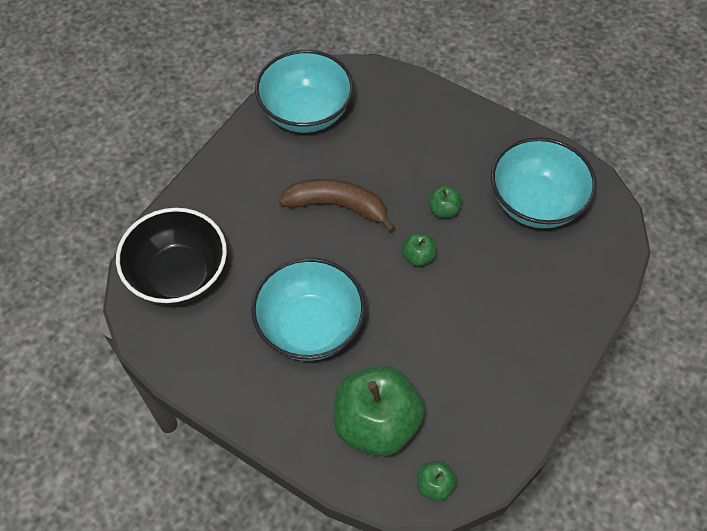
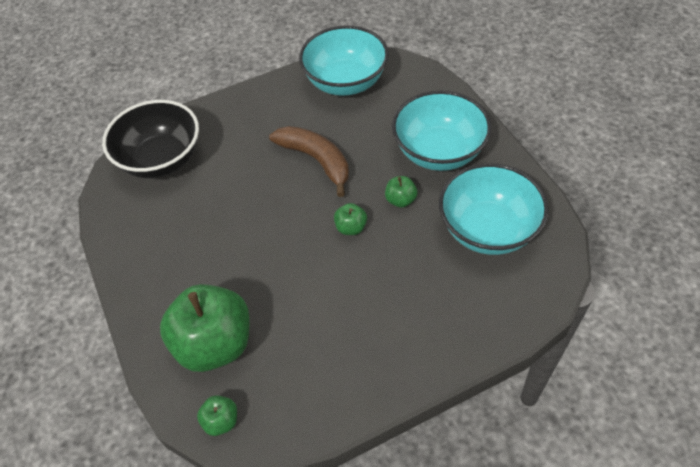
camera: 35 degrees right, 5 degrees down
turquoise bowl [251,258,365,361] -> turquoise bowl moved to [392,91,491,171]

